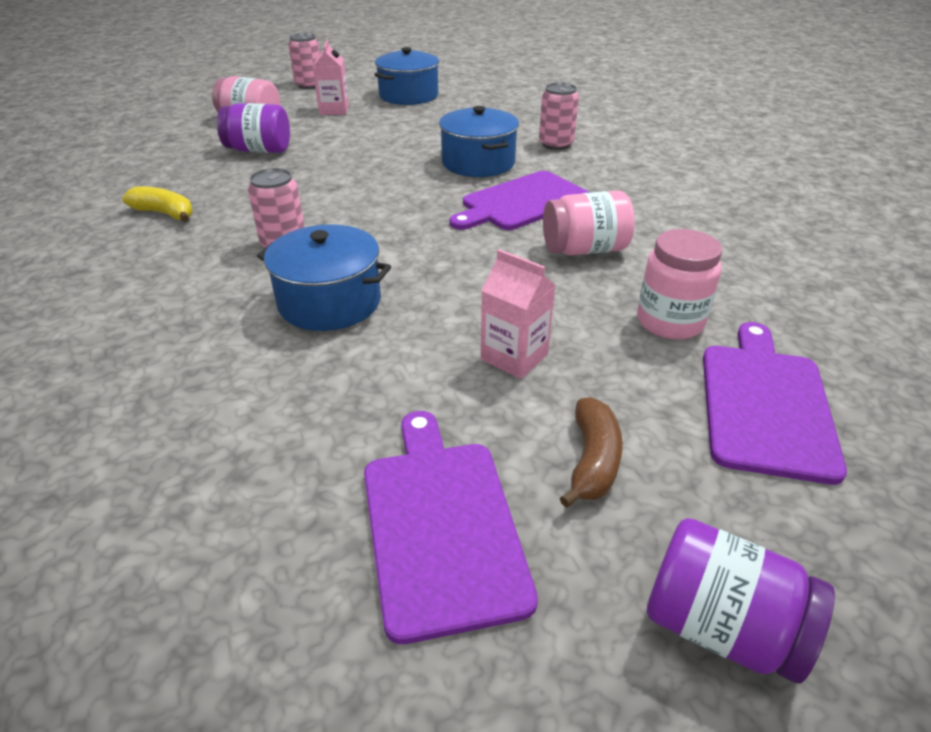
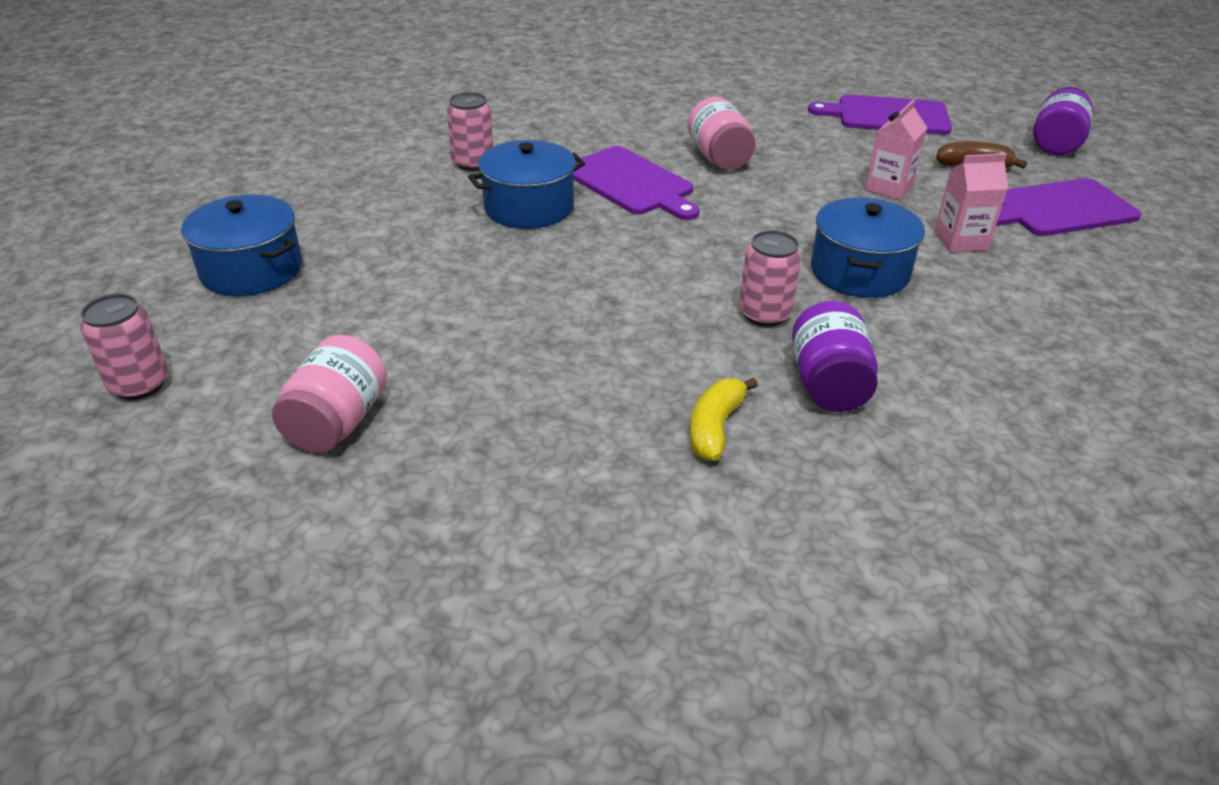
camera: 95 degrees left, 0 degrees up
purple jar [217,103,290,153] -> purple jar moved to [792,301,878,412]
pink carton [313,40,349,115] -> pink carton moved to [934,153,1008,252]
pink jar [637,229,722,340] -> none

